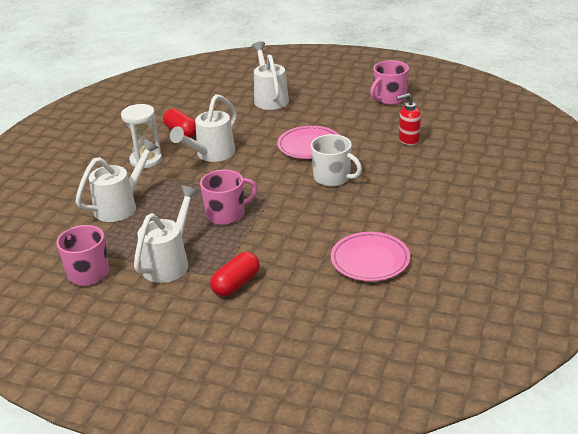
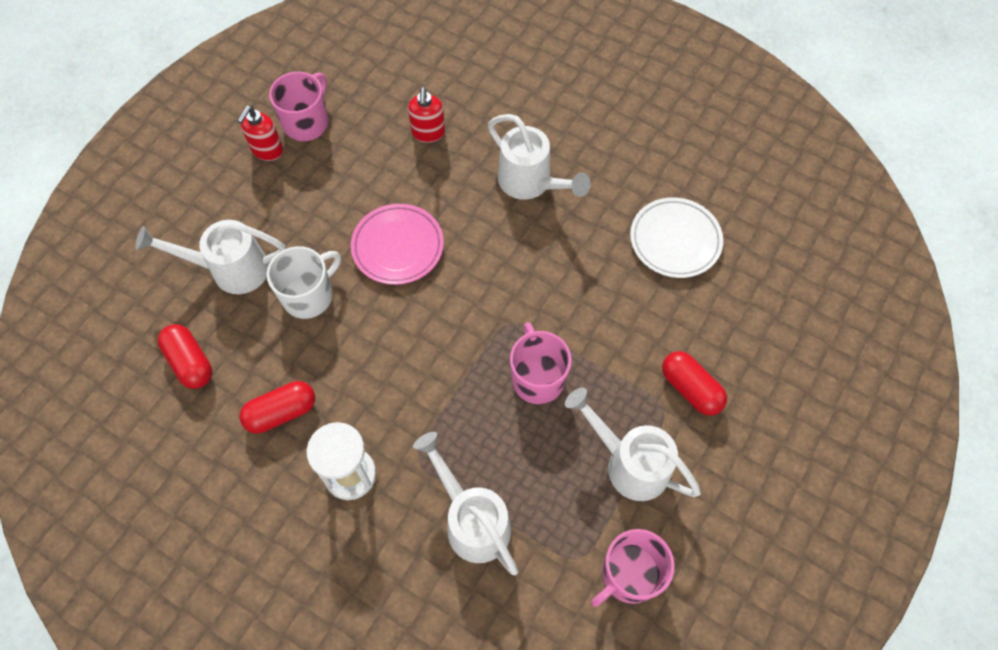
camera: 80 degrees left, 30 degrees up
white watering can [170,94,237,162] -> white watering can moved to [488,114,591,200]
white mug [311,134,362,187] -> white mug moved to [267,246,341,319]
pink plate [331,232,410,281] -> white plate [630,197,723,278]
pink mug [370,60,409,105] -> pink mug turned 120 degrees counterclockwise [269,72,328,141]
none -> red capsule [158,324,212,389]
none -> red soap dispenser [237,106,283,161]

